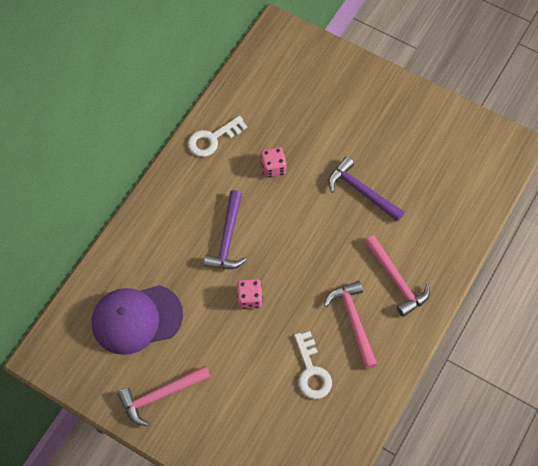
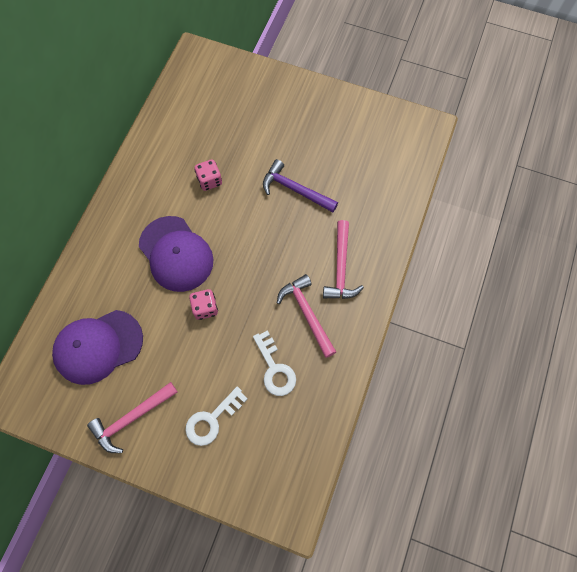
camera: 10 degrees left, 5 degrees up
white key [188,116,247,157] -> white key moved to [185,386,248,446]
purple hammer [204,190,246,269] -> purple cap [139,216,213,292]
pink hammer [365,235,430,317] -> pink hammer turned 45 degrees clockwise [323,220,364,299]

